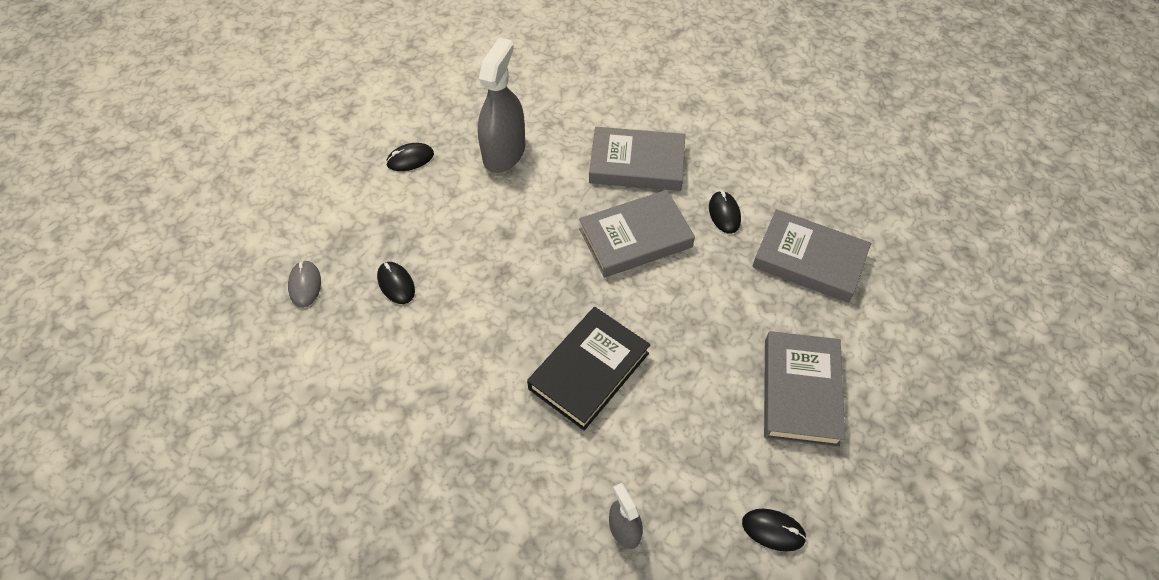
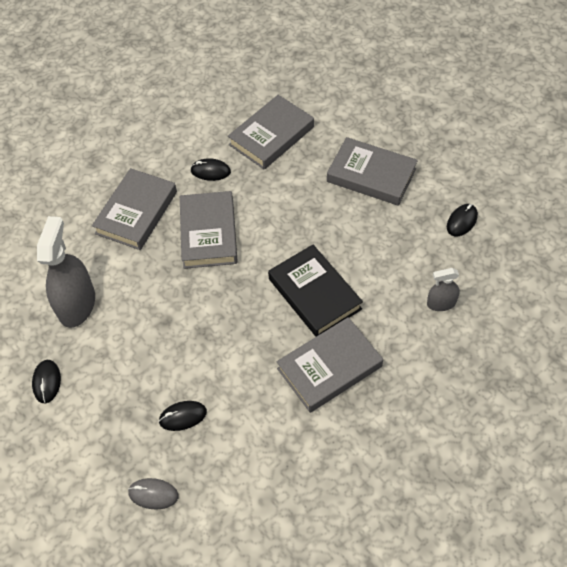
camera: 70 degrees left, 0 degrees up
grey spray bottle [478,37,525,173] -> grey spray bottle turned 60 degrees clockwise [37,216,95,328]
none -> grey book [276,317,383,413]

